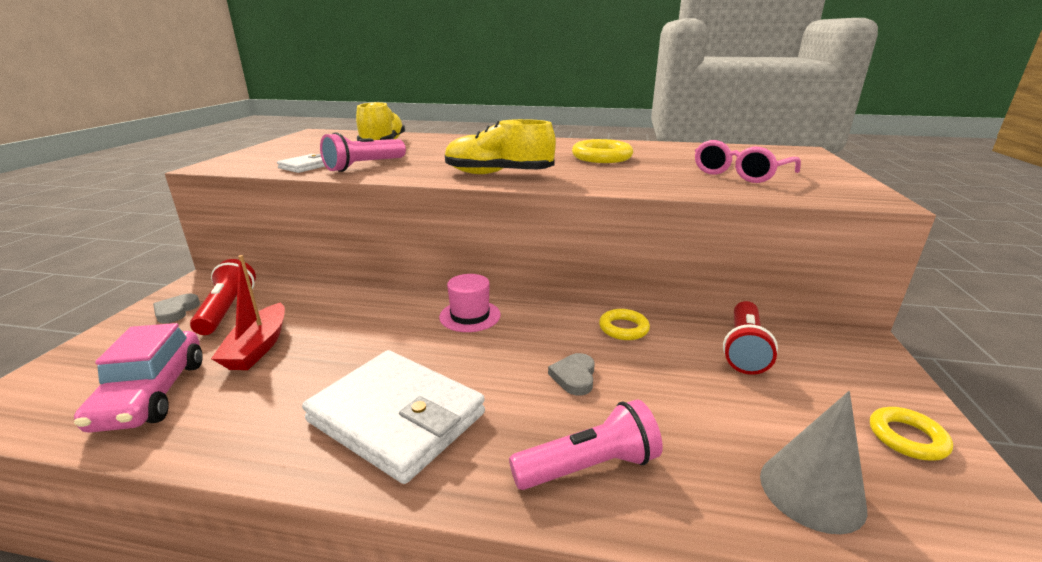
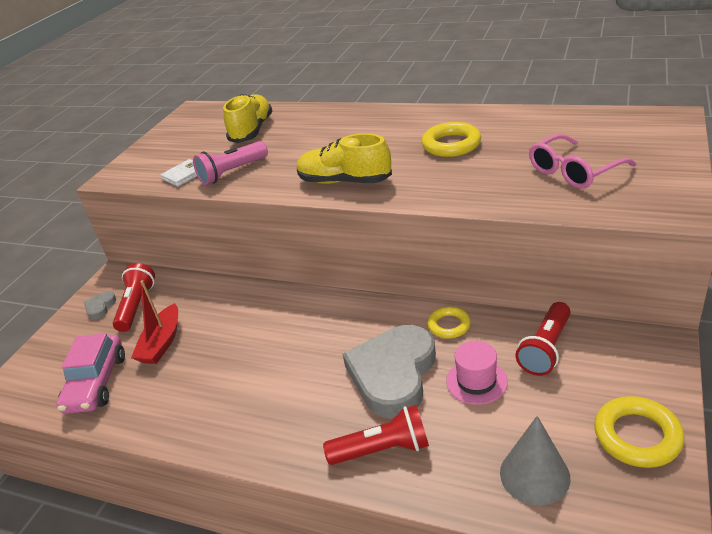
camera: 15 degrees right, 10 degrees up
white wallet [302,350,485,484] -> none
pink hat [439,274,501,332] -> pink hat moved to [446,341,508,405]
pink flashlight [509,399,663,490] -> red flashlight [323,405,429,465]
grey heart [548,353,595,395] -> grey heart [343,325,436,418], size x2.46
yellow ring [870,407,953,461] -> yellow ring [594,396,685,468], size x1.55

